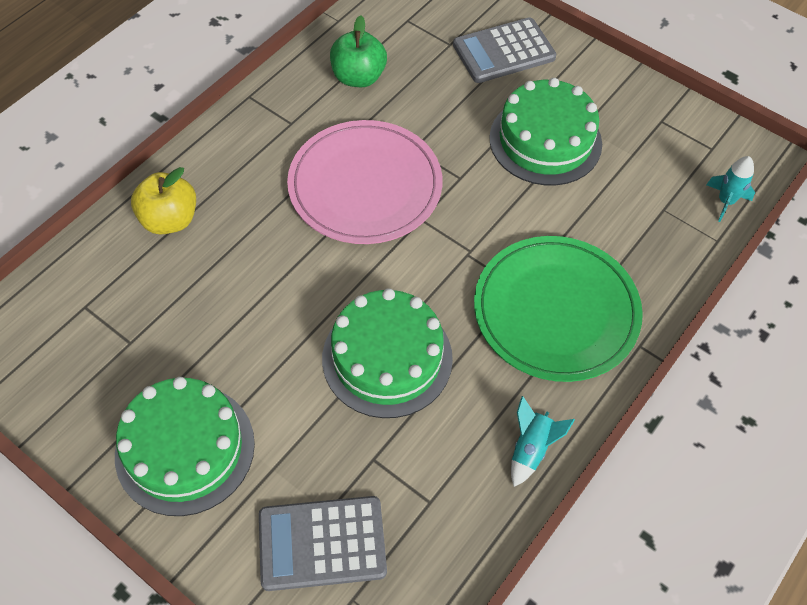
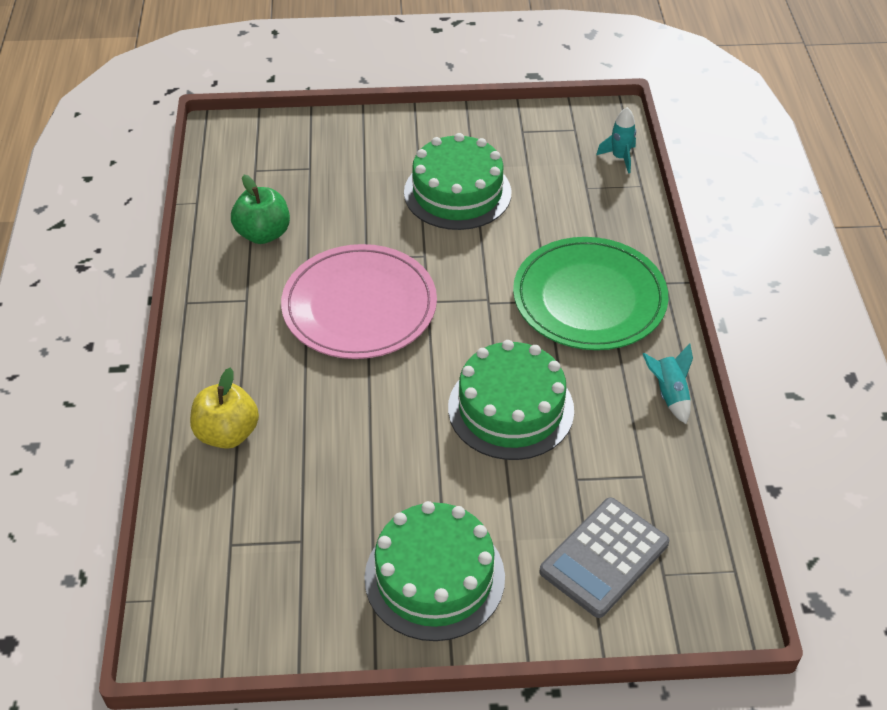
camera: 40 degrees left, 10 degrees down
grey calculator [453,17,556,83] -> none

